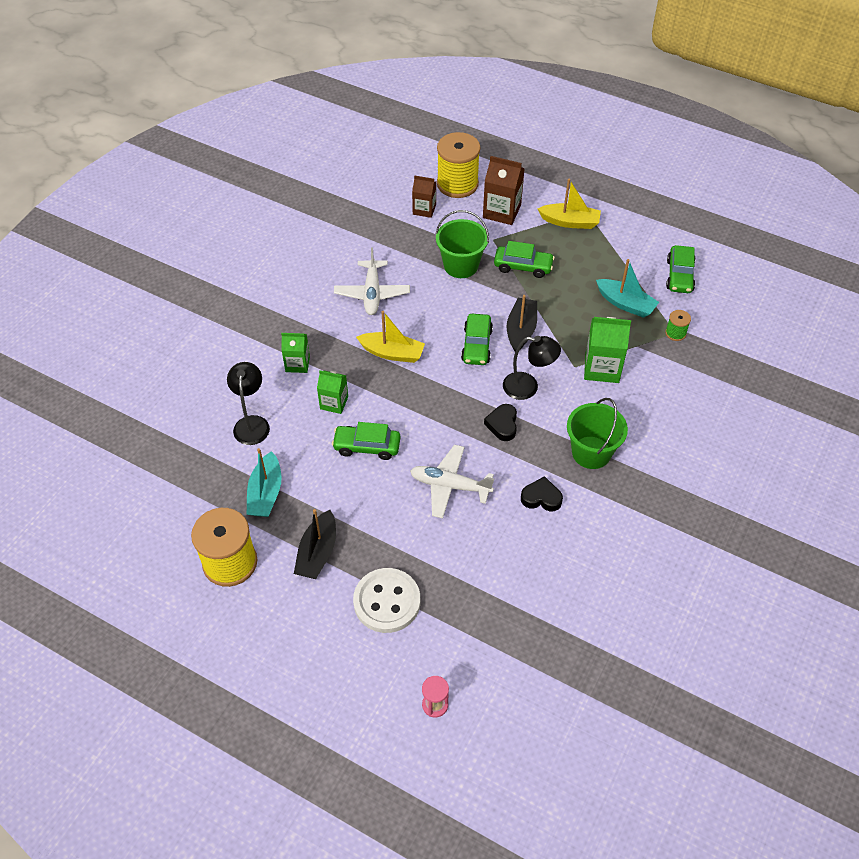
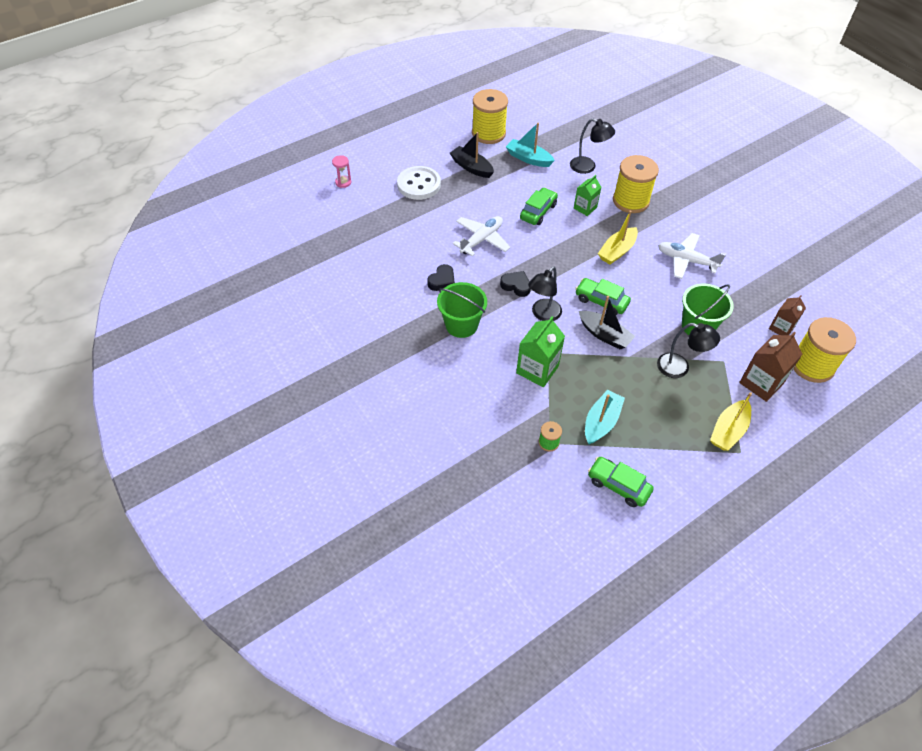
camera: 115 degrees right, 0 degrees up
green carton [281,333,310,373] -> yellow spool [613,155,659,213]
green car [494,241,555,278] -> black lamp [657,323,720,378]
turquoise boat [596,259,659,318] -> turquoise boat turned 150 degrees clockwise [585,390,625,444]

